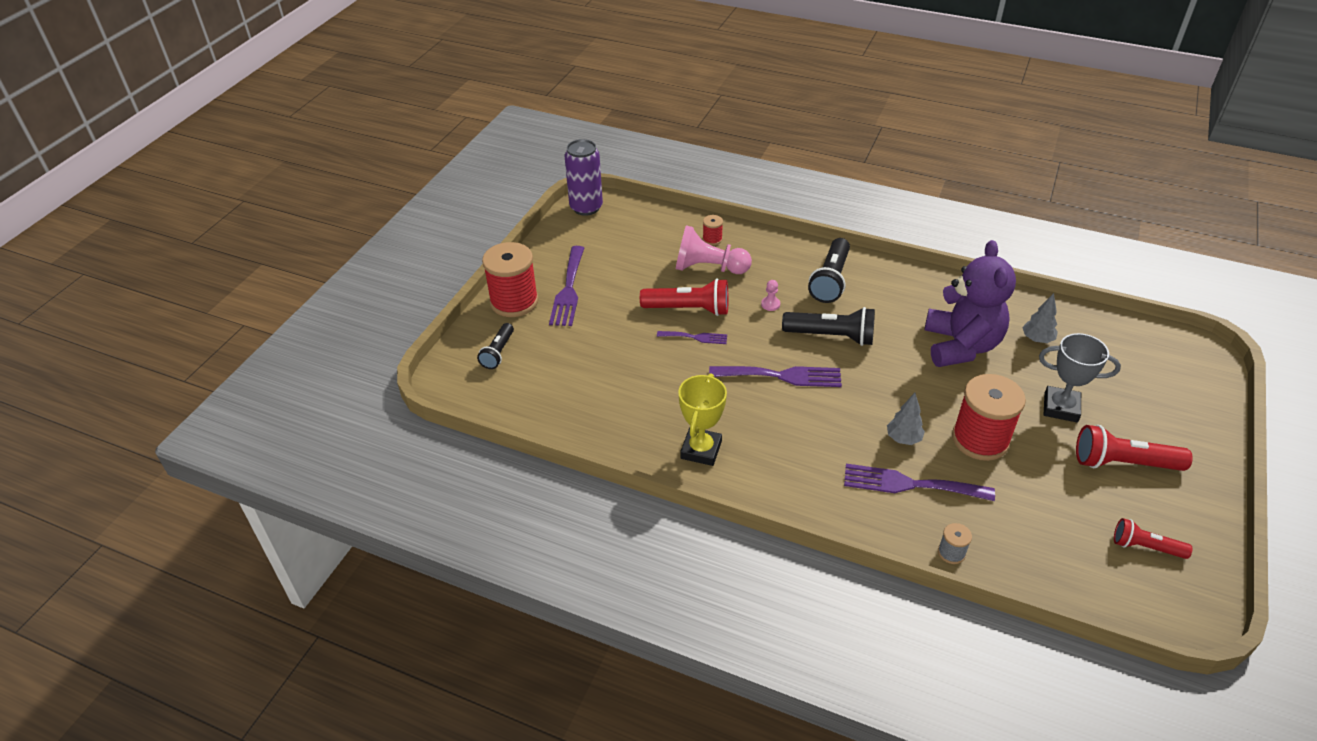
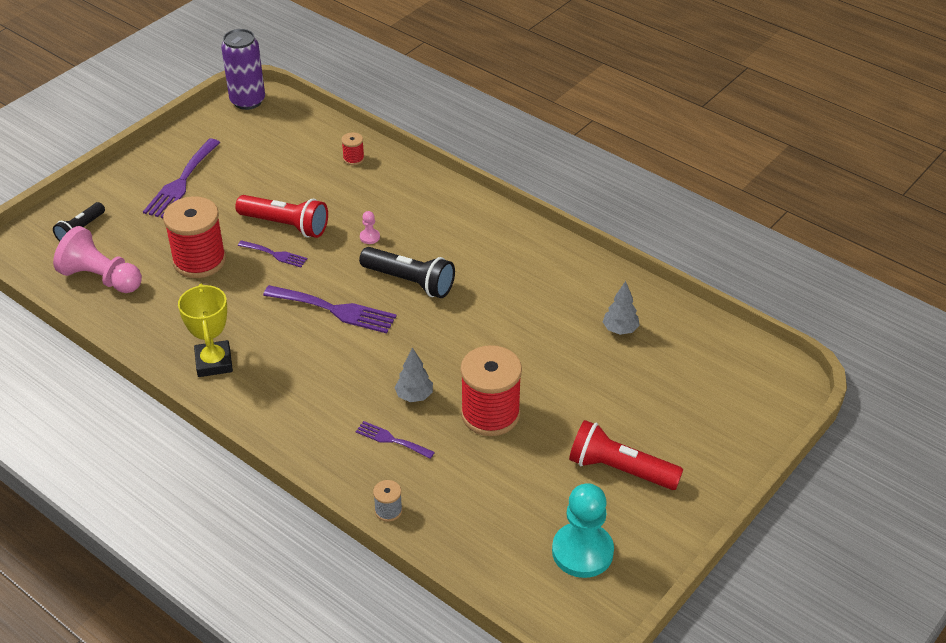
camera: 15 degrees right, 0 degrees up
red spool [482,242,539,317] -> red spool moved to [163,196,226,278]
pink pawn [676,225,752,274] -> pink pawn moved to [53,226,142,293]
yellow trophy [678,373,727,466] -> yellow trophy turned 45 degrees counterclockwise [178,284,233,377]
black flashlight [808,238,850,303] -> none
purple fork [844,464,995,501] -> purple fork [356,421,435,459], size x0.56
purple teddy bear [924,240,1016,367] -> none
grey trophy [1039,333,1121,422] -> none
red flashlight [1114,518,1193,559] -> turquoise pawn [552,483,614,578]

